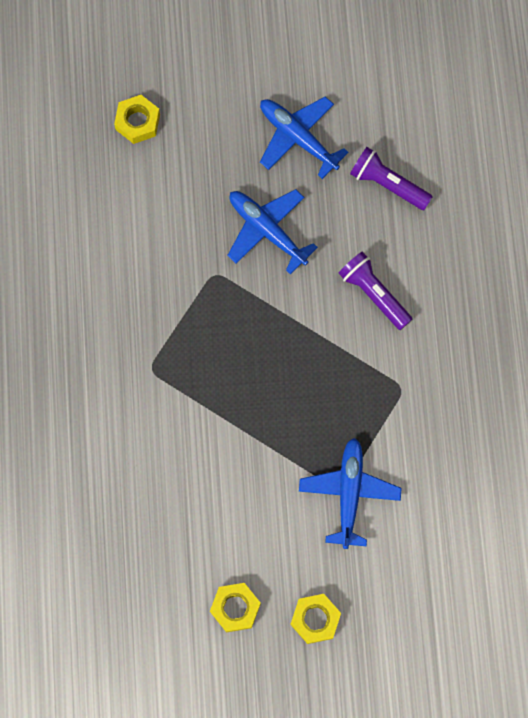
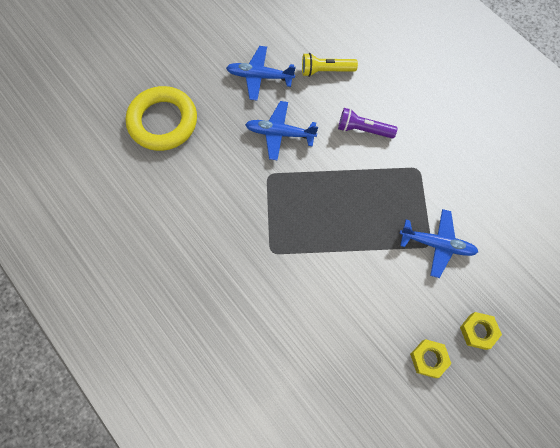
camera: 35 degrees left, 5 degrees down
yellow nut [114,95,160,144] -> yellow ring [126,86,197,151]
blue plane [299,438,402,549] -> blue plane turned 135 degrees clockwise [400,209,478,278]
purple flashlight [350,147,433,210] -> yellow flashlight [302,53,358,77]

